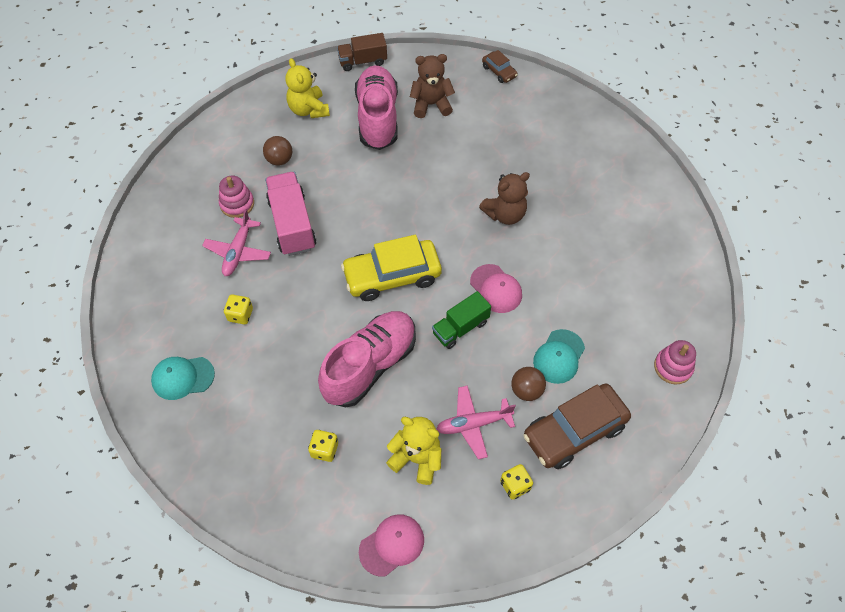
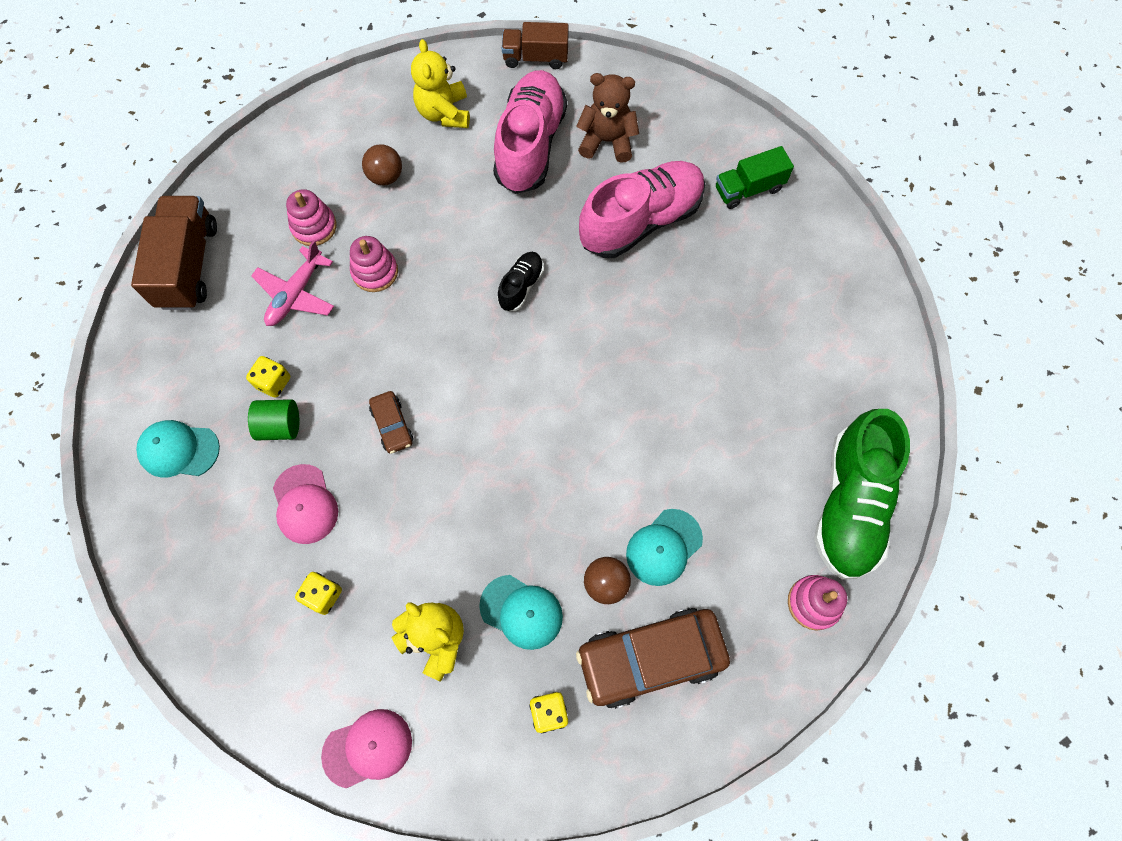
camera: 15 degrees right, 10 degrees up
pink truck [265,172,317,256] -> pink stacking toy [350,236,398,292]
pink shoe [318,311,416,407] -> pink shoe moved to [579,161,705,258]
yellow car [341,235,442,301] -> none
green truck [432,291,491,349] -> green truck moved to [716,146,794,209]
pink plane [436,385,516,459] -> turquoise cap [479,575,563,650]
pink cap [470,264,522,313] -> pink cap moved to [273,464,338,544]
brown teddy bear [479,172,530,225] -> none
brown car [482,50,518,83] -> brown car moved to [369,391,414,454]
none -> brown truck [131,196,217,310]
none -> green cylinder [248,399,299,440]
none -> black shoe [497,252,544,311]
none -> green shoe [814,409,910,580]

